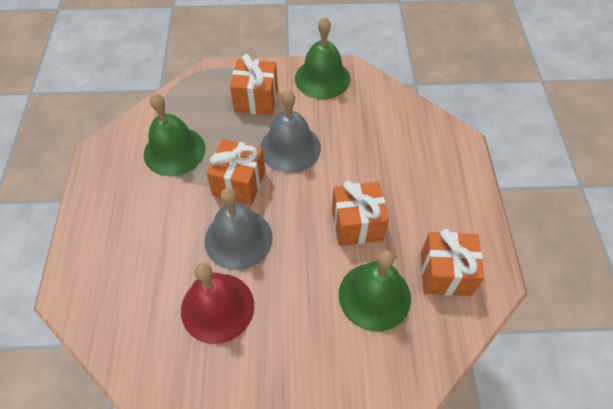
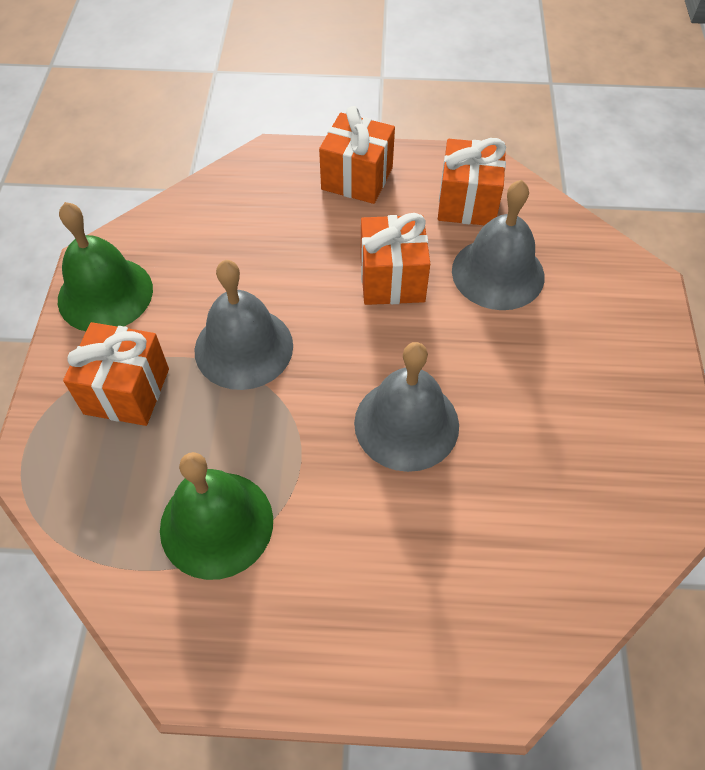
camera: 85 degrees left, 0 degrees up
red bell [181,263,254,344] -> none
orange gift [206,139,265,205] -> orange gift moved to [319,106,395,204]
green bell [339,250,411,332] -> grey bell [452,180,545,310]

